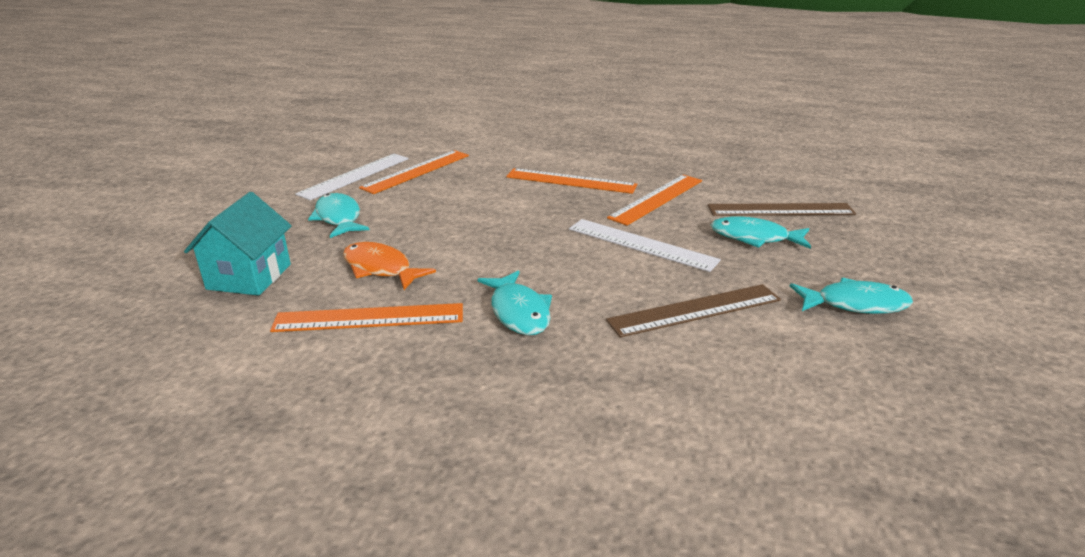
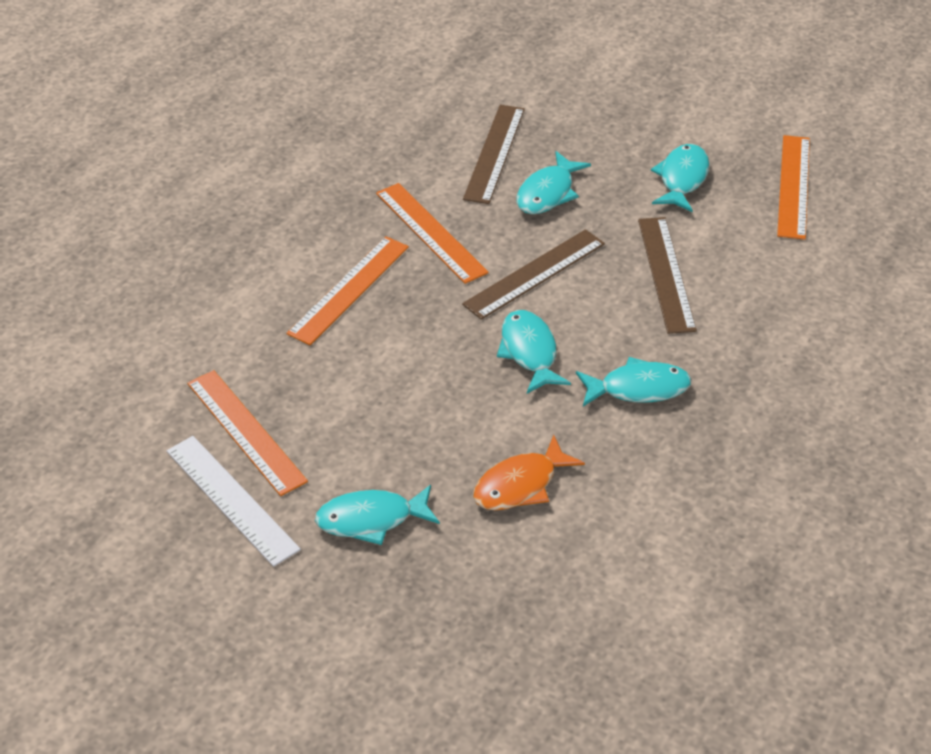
camera: 75 degrees left, 15 degrees up
turquoise house [184,192,292,296] -> none
orange ruler [270,303,463,332] -> orange ruler moved to [777,135,810,240]
white ruler [569,219,721,272] -> brown ruler [462,229,605,320]
none -> turquoise fish [497,310,571,394]

